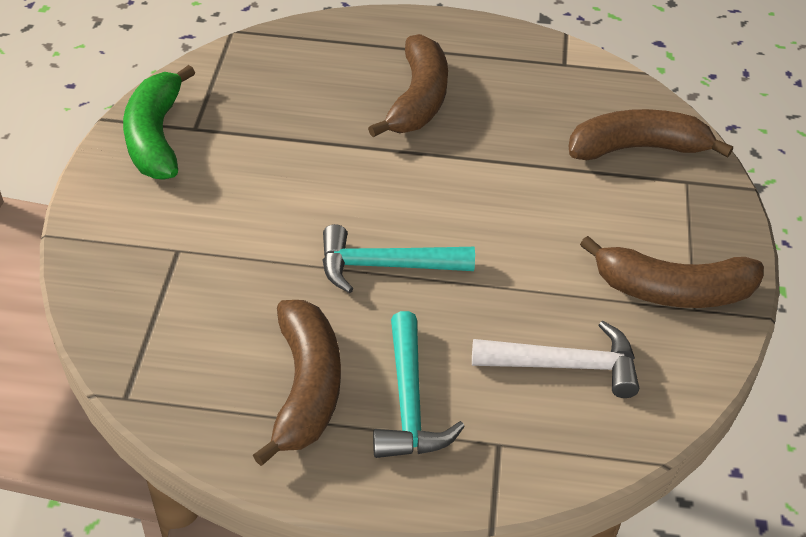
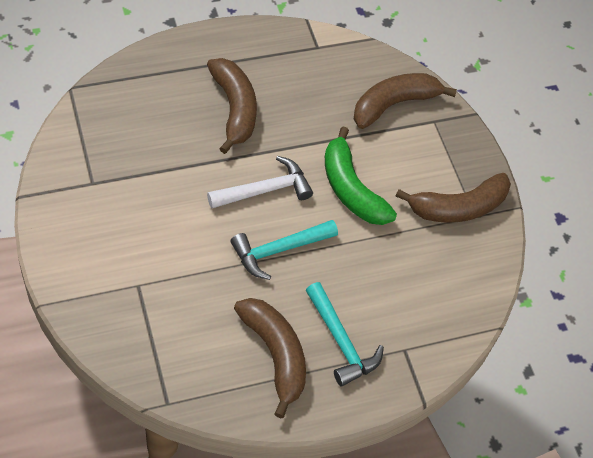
camera: 30 degrees left, 10 degrees up
green banana [123,65,195,180] -> green banana moved to [325,127,397,225]
white hammer [472,321,639,398] -> white hammer moved to [207,156,313,208]

